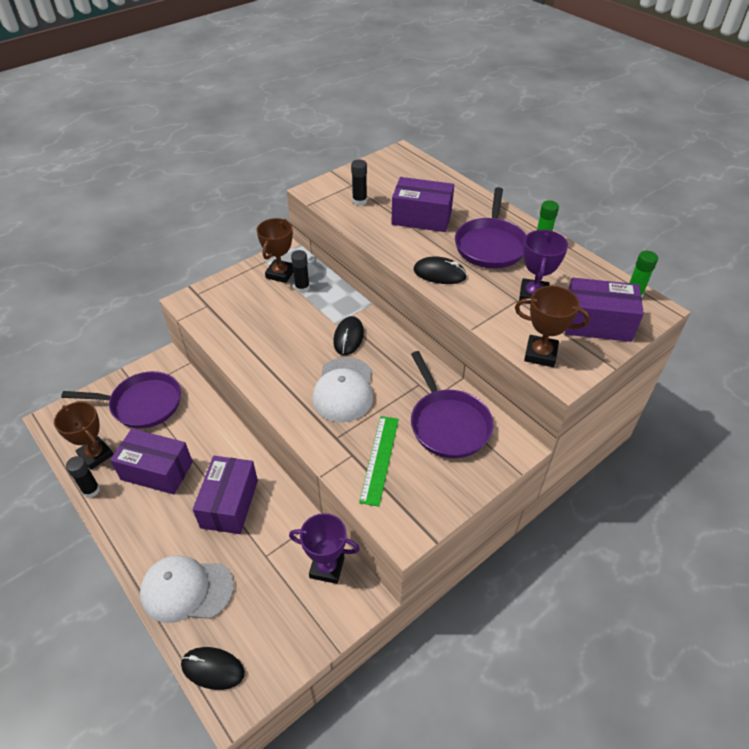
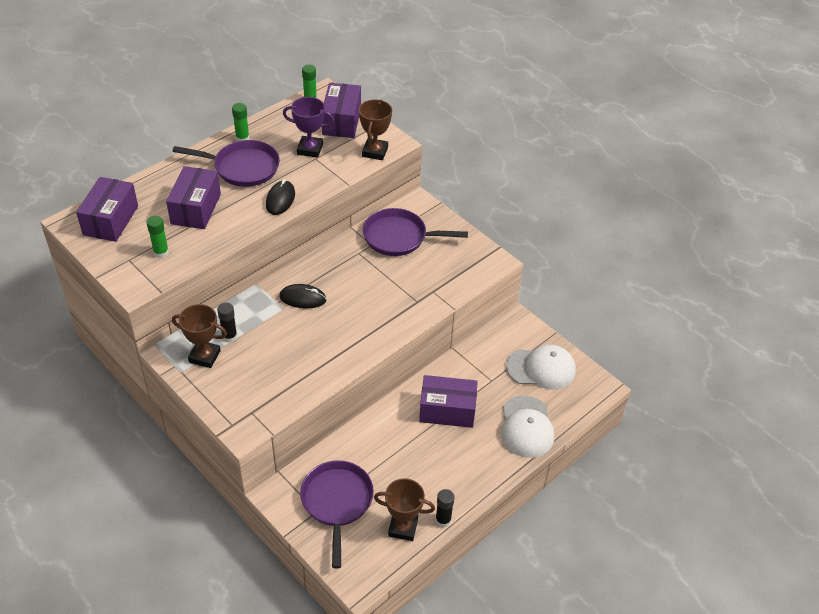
camera: 95 degrees left, 0 degrees up
brown trophy [54,402,114,470] -> brown trophy turned 60 degrees clockwise [374,478,435,541]
purple box [110,429,193,495] -> purple box moved to [76,177,138,242]
black mouse [181,647,245,690] -> none
purple trophy [289,513,360,584] -> none
white cap [312,357,373,422] -> white cap moved to [506,345,576,390]
black glue stick [351,160,367,206] -> green glue stick [146,216,169,258]
green ruler [359,416,399,507] -> none
purple pan [411,351,494,458] -> purple pan turned 150 degrees counterclockwise [363,208,468,256]

